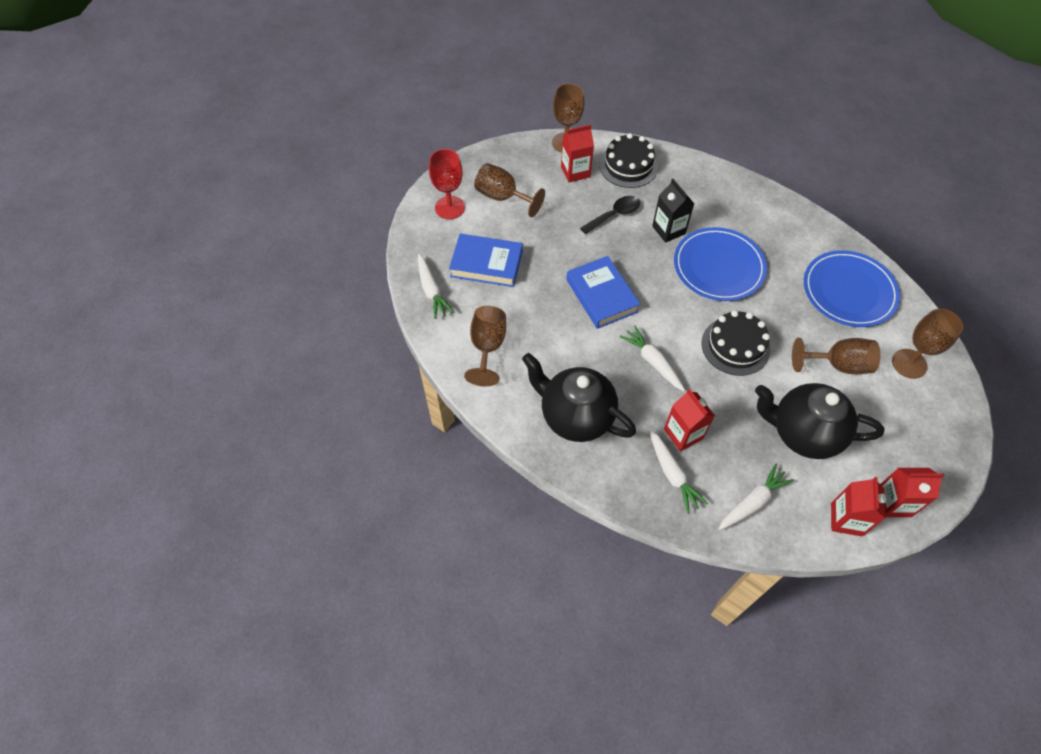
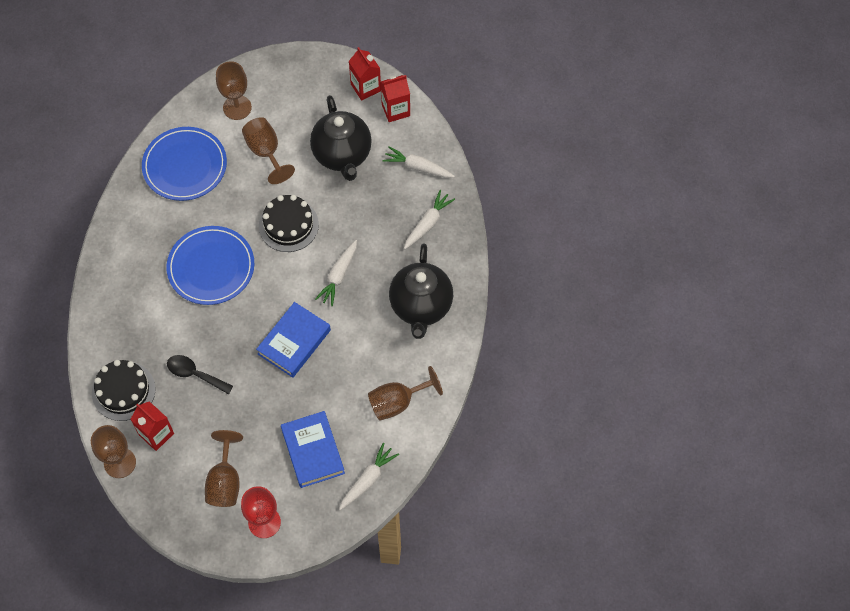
camera: 120 degrees left, 5 degrees up
black carton [652,179,694,243] -> none
red carton [664,389,715,451] -> none

